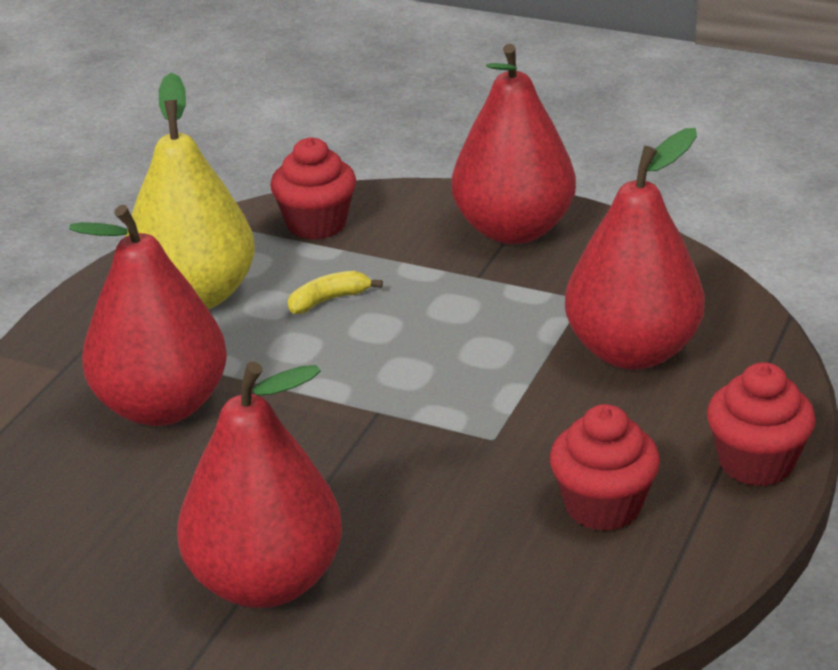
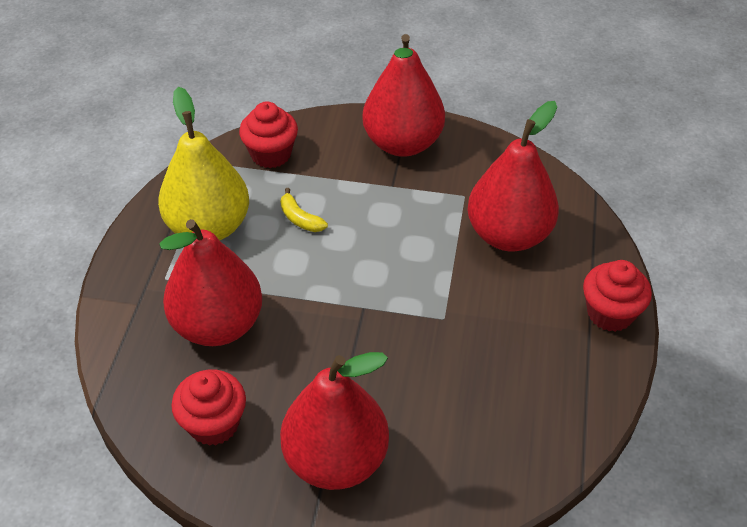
camera: 15 degrees left, 15 degrees up
yellow banana [288,271,383,314] -> yellow banana turned 90 degrees counterclockwise [280,188,328,232]
red cupcake [550,404,660,531] -> red cupcake moved to [171,370,246,446]

